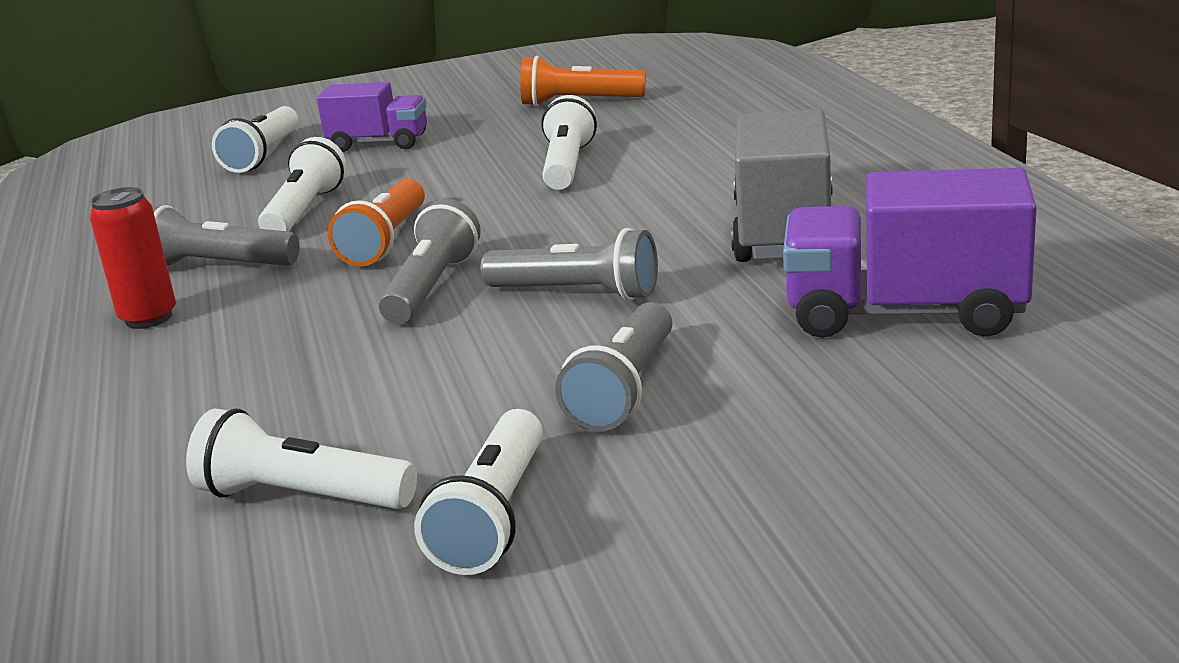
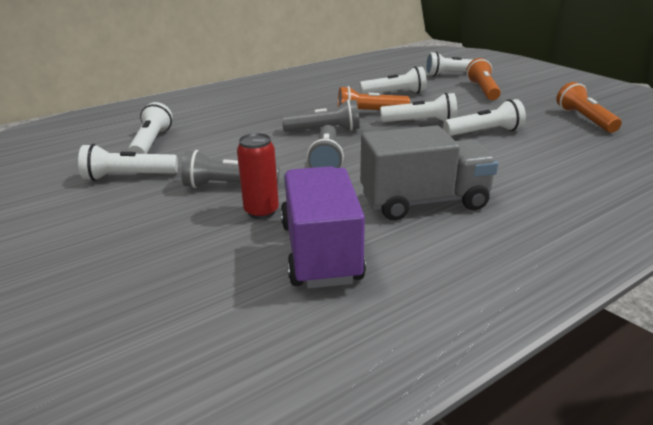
camera: 70 degrees right, 5 degrees up
red can [90,187,176,329] -> red can moved to [237,133,279,219]
grey flashlight [152,205,299,268] -> none
purple truck [317,82,427,152] -> orange flashlight [466,58,501,100]
none -> white flashlight [380,93,457,122]

